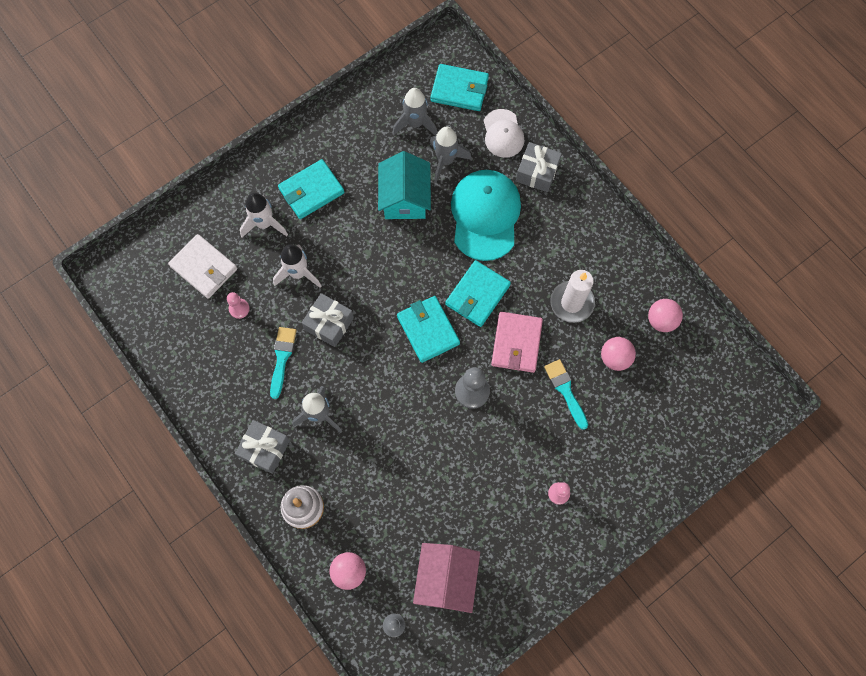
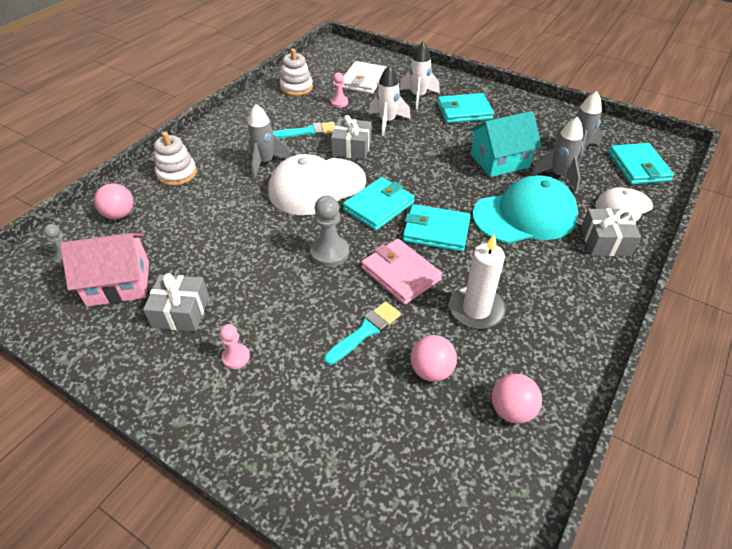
camera: 70 degrees right, 25 degrees down
grey gift [235,420,290,474] -> grey gift moved to [143,273,209,331]
turquoise wallet [278,159,344,219] -> turquoise wallet turned 45 degrees counterclockwise [437,93,494,123]
pink wallet [491,312,543,373] -> pink wallet turned 60 degrees clockwise [361,239,442,305]
none -> white cap [268,154,366,215]
none -> white stacking toy [280,49,313,96]

